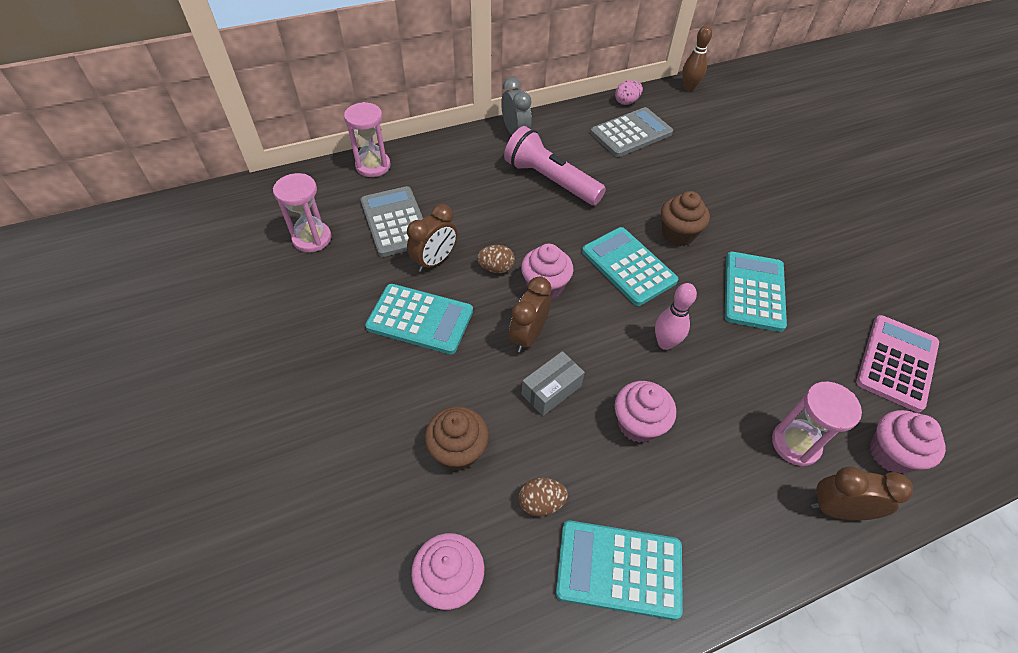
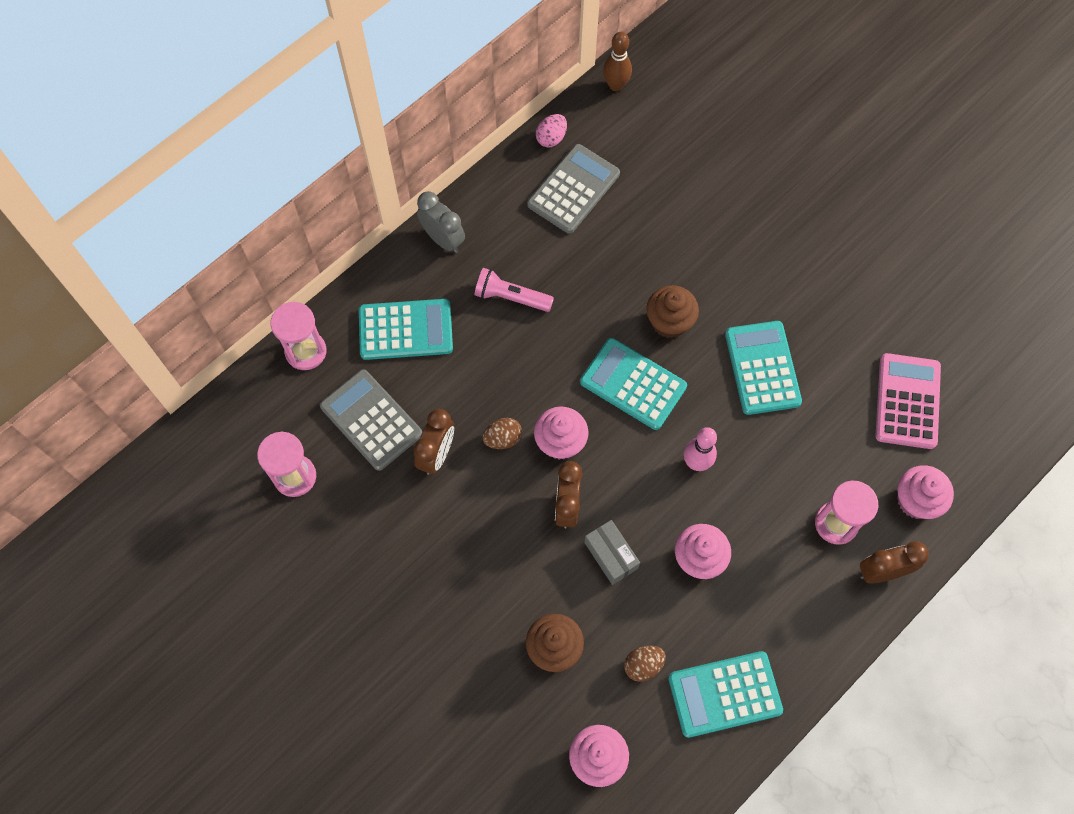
camera: 20 degrees left, 15 degrees up
turquoise calculator [365,284,473,354] -> turquoise calculator moved to [359,299,453,360]
pink flashlight [504,126,606,205] -> pink flashlight [474,268,554,312], size x0.64
grey box [522,351,585,416] -> grey box turned 60 degrees counterclockwise [584,520,640,585]

